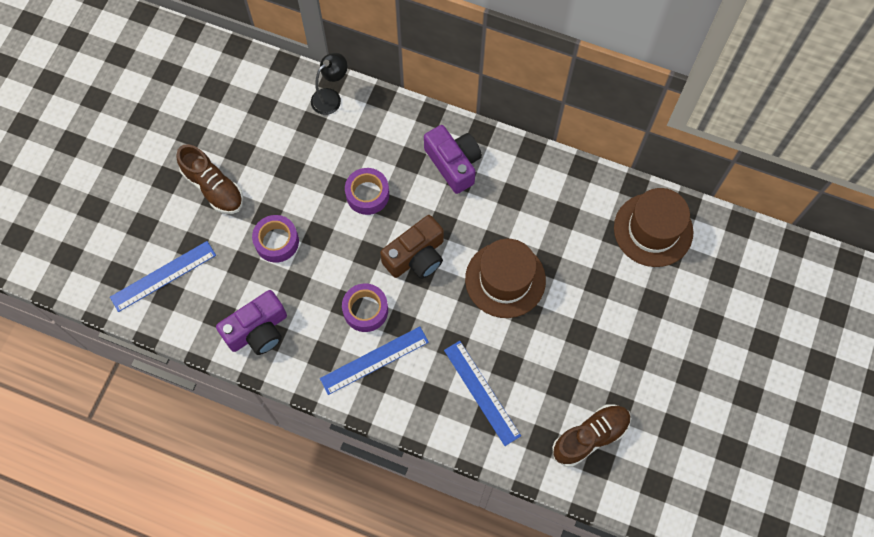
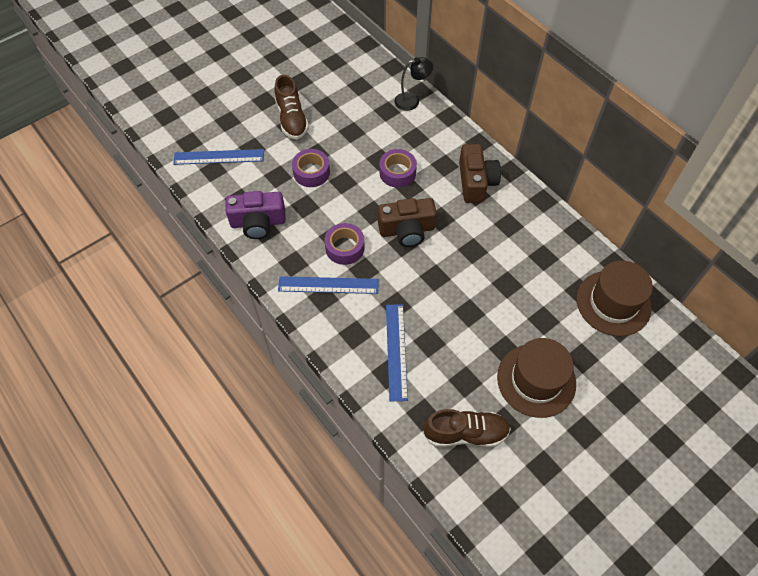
camera: 30 degrees right, 10 degrees down
purple camera [424,125,482,194] -> brown camera [459,144,501,203]
brown hat [465,239,546,318] -> brown hat moved to [497,338,576,418]

